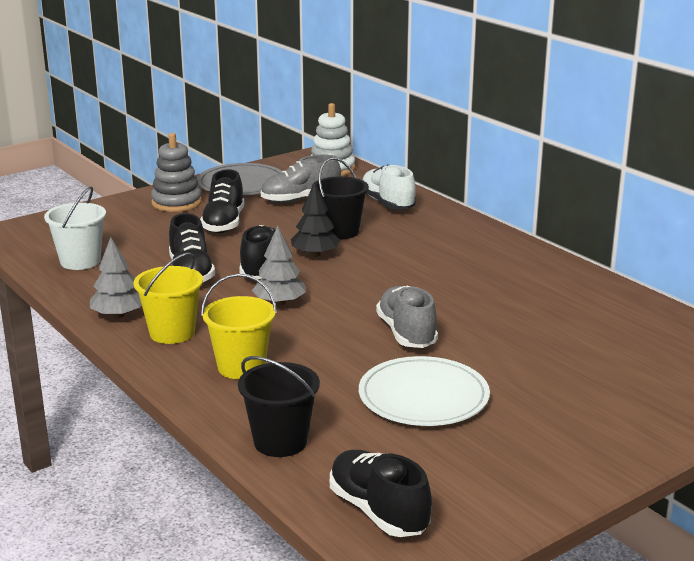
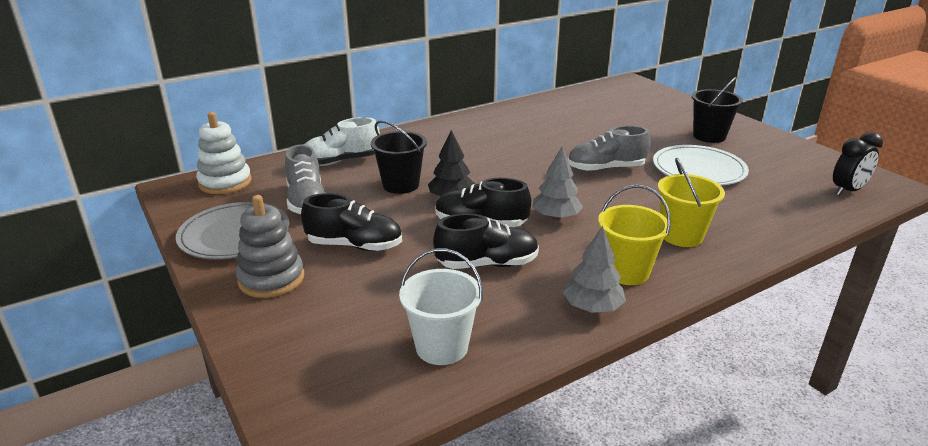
camera: 85 degrees left, 5 degrees up
black bucket [238,356,320,457] -> black bucket moved to [692,77,743,143]
black shoe [330,450,432,537] -> black clock [833,132,883,196]

